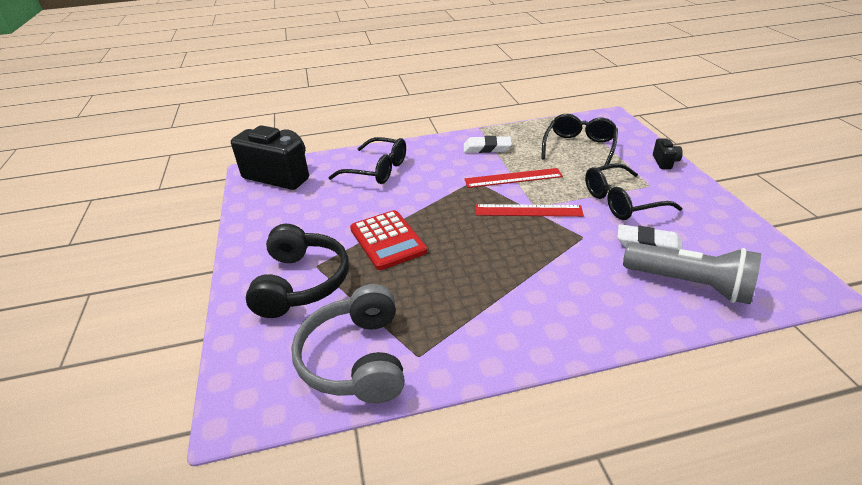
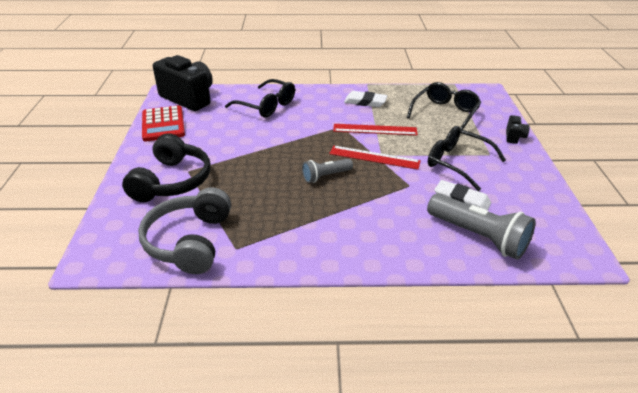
camera: 10 degrees right, 0 degrees up
red calculator [350,210,427,270] -> red calculator moved to [142,105,185,142]
black glasses [585,163,682,220] -> black glasses turned 45 degrees clockwise [428,126,506,191]
none -> grey flashlight [302,159,353,183]

